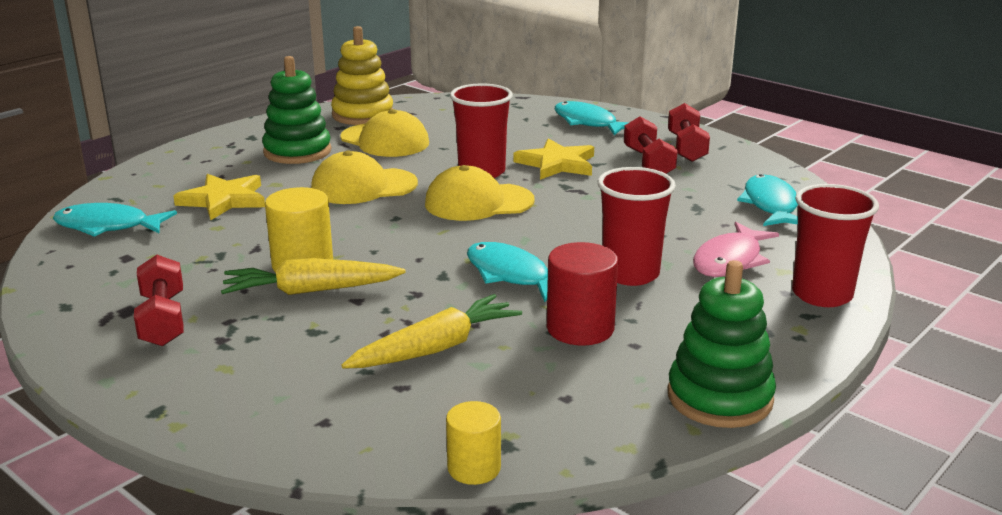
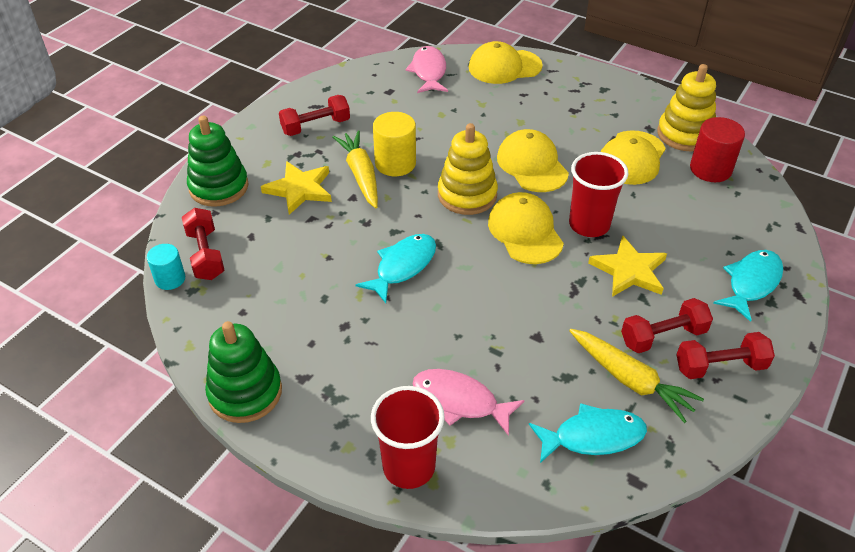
camera: 80 degrees right, 20 degrees up
turquoise fish [53,203,177,237] -> pink fish [405,46,448,93]
yellow star [173,174,265,221] -> yellow star moved to [261,161,332,215]
green stacking toy [262,56,331,164] -> green stacking toy moved to [187,116,248,207]
yellow carrot [341,294,522,369] -> yellow carrot moved to [569,329,704,423]
yellow cylinder [446,401,501,485] -> turquoise cylinder [147,244,185,290]
red cylinder [547,242,618,346] -> red cylinder moved to [690,117,745,182]
red cup [598,167,676,286] -> none
none -> red dumbbell [182,208,225,280]
none -> yellow stacking toy [438,123,498,215]
none -> yellow cap [469,41,543,84]

